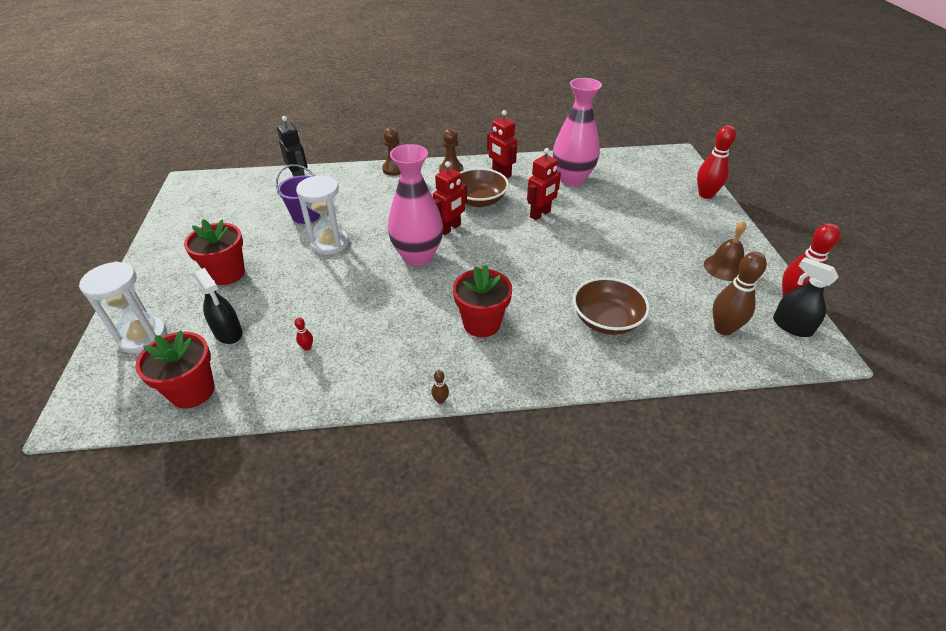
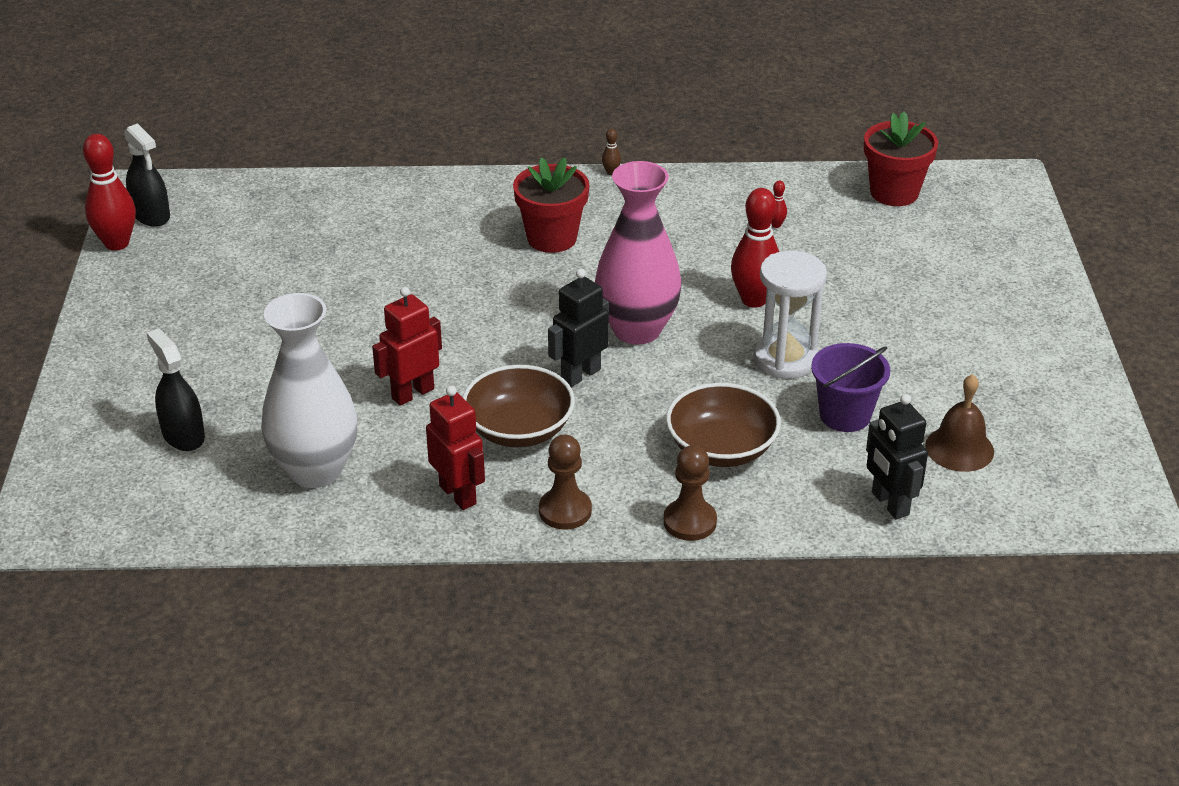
camera: 175 degrees left, 5 degrees down
white hourglass [79,262,167,353] -> none
red flower pot [184,219,245,285] -> none
black spray bottle [195,268,242,344] -> black spray bottle moved to [147,328,205,451]
red robot [433,161,467,235] -> black robot [548,269,609,387]
pink vase [553,78,602,186] -> white vase [261,293,358,488]
brown bowl [573,277,650,335] -> brown bowl moved to [666,383,781,467]
red bowling pin [697,125,736,199] -> red bowling pin moved to [731,188,779,308]
brown bell [704,221,747,281] -> brown bell moved to [925,374,994,472]
brown bowling pin [713,252,767,335] -> none

